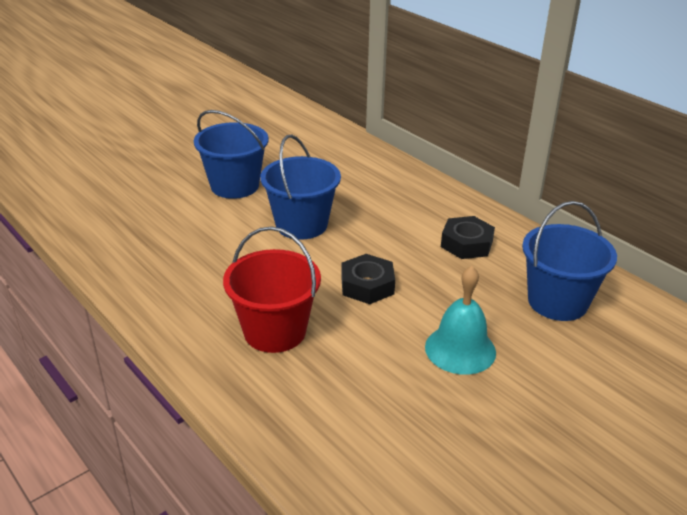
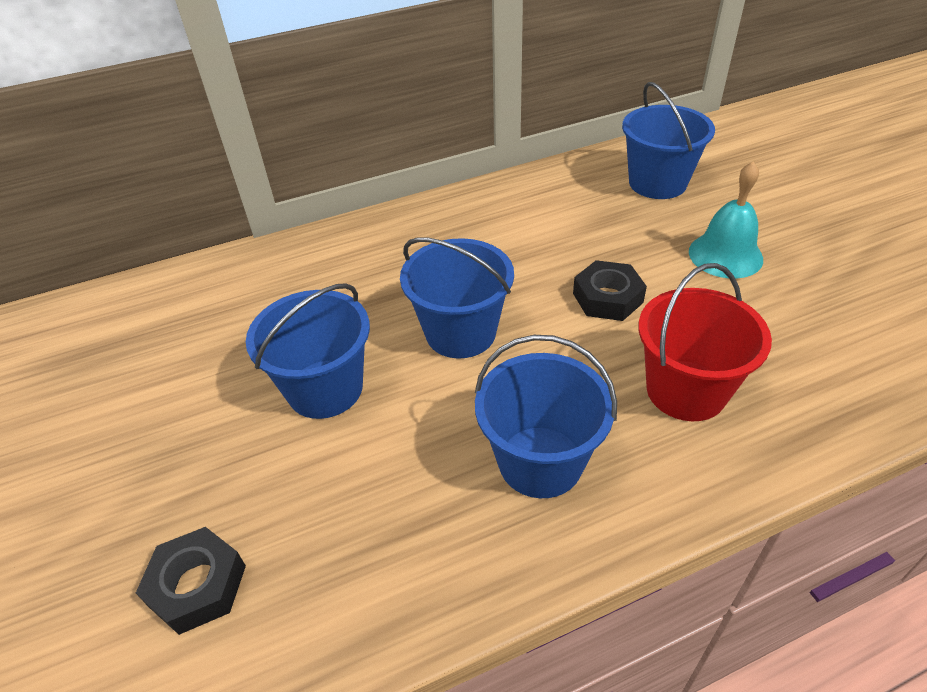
camera: 70 degrees left, 10 degrees up
black nut [441,216,495,259] -> black nut moved to [136,527,246,635]
none -> blue bucket [475,335,617,498]

